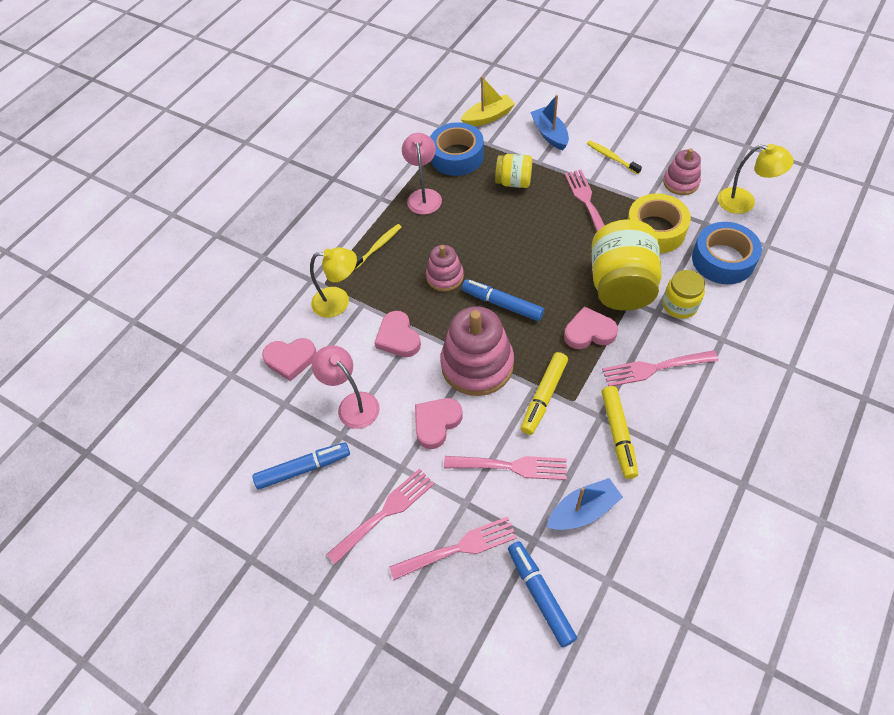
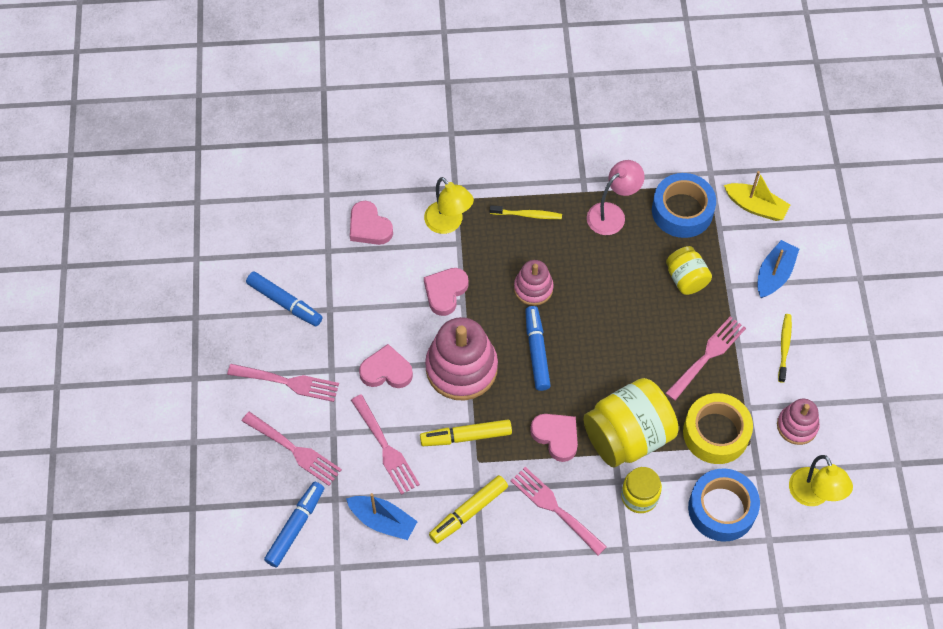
camera: 50 degrees right, 5 degrees up
pink lamp [312,345,380,429] -> none

